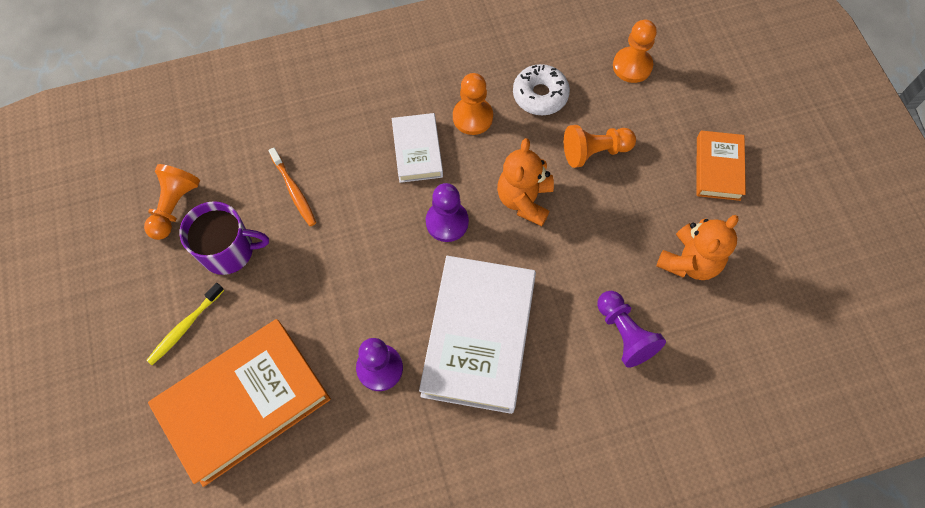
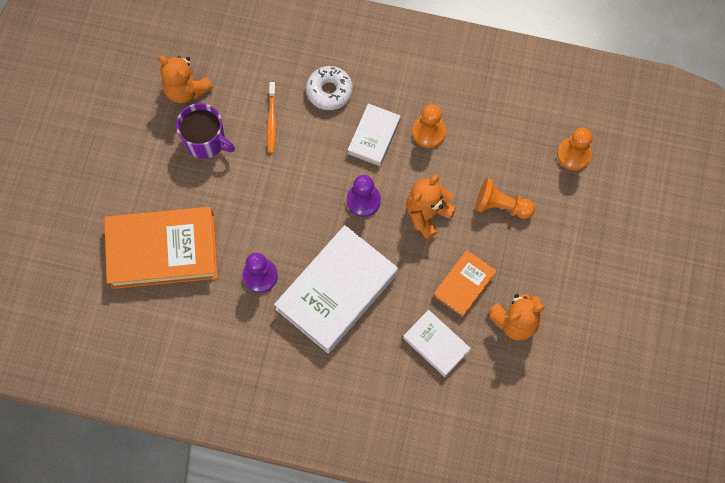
camera: 30 degrees right, 5 degrees up
orange pawn [144,164,200,240] -> orange teddy bear [158,56,213,103]
yellow toothbrush [146,283,224,365] -> none
white donut [513,64,570,115] -> white donut moved to [306,66,353,110]
purple pawn [597,291,666,368] -> white book [403,310,471,377]
orange book [696,131,746,201] -> orange book moved to [433,250,496,317]

